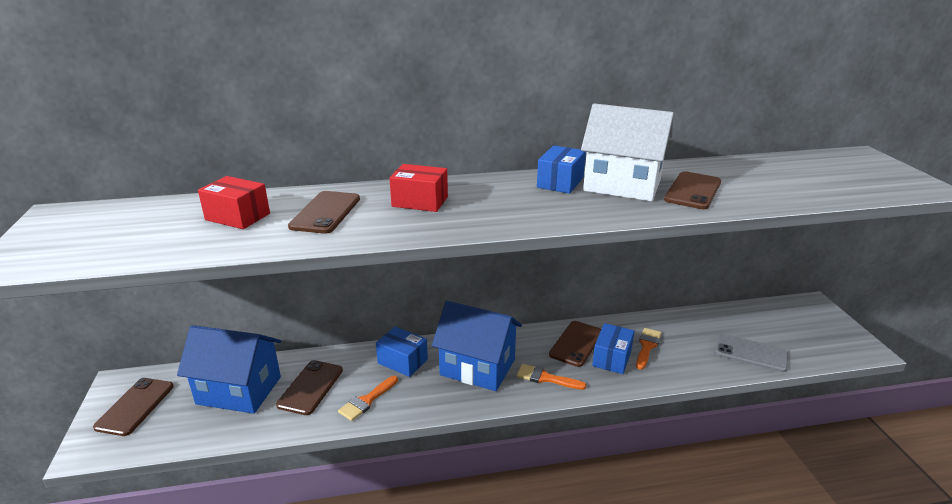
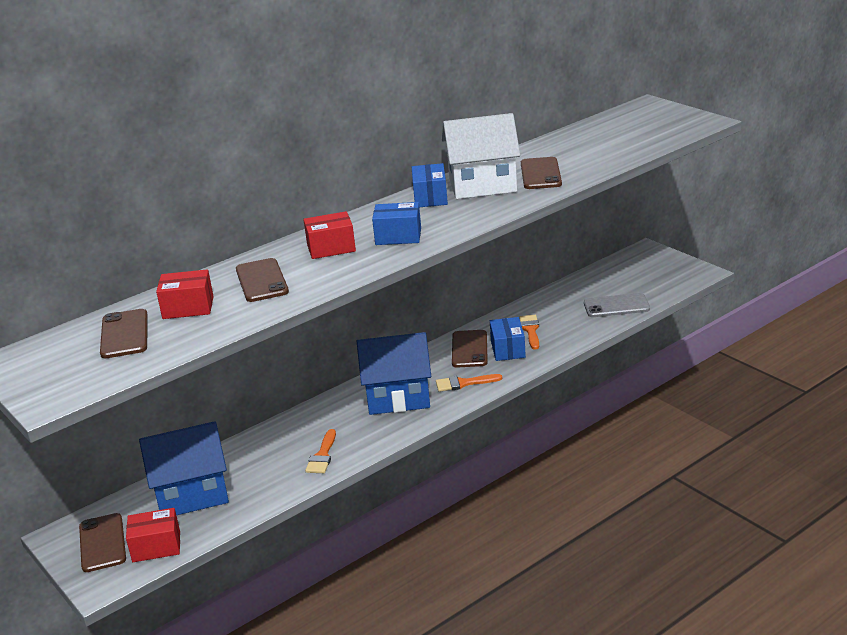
camera: 25 degrees left, 0 degrees up
brown phone [276,360,343,415] -> brown phone moved to [100,309,148,358]
blue box [376,327,428,377] -> blue box moved to [372,202,421,245]
none -> red box [126,508,180,562]

